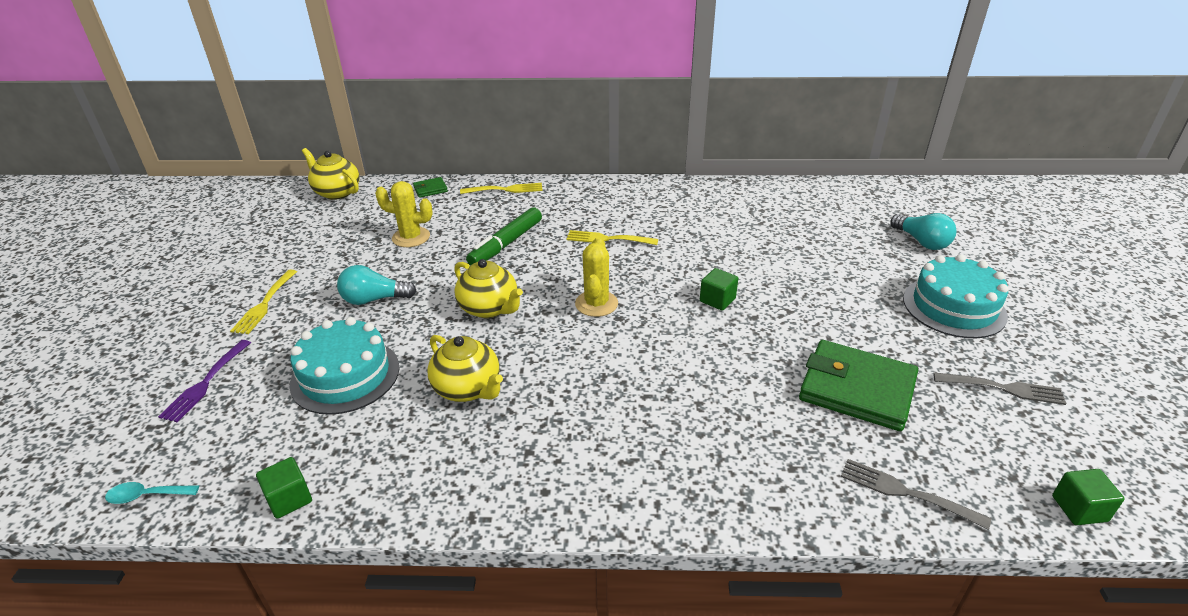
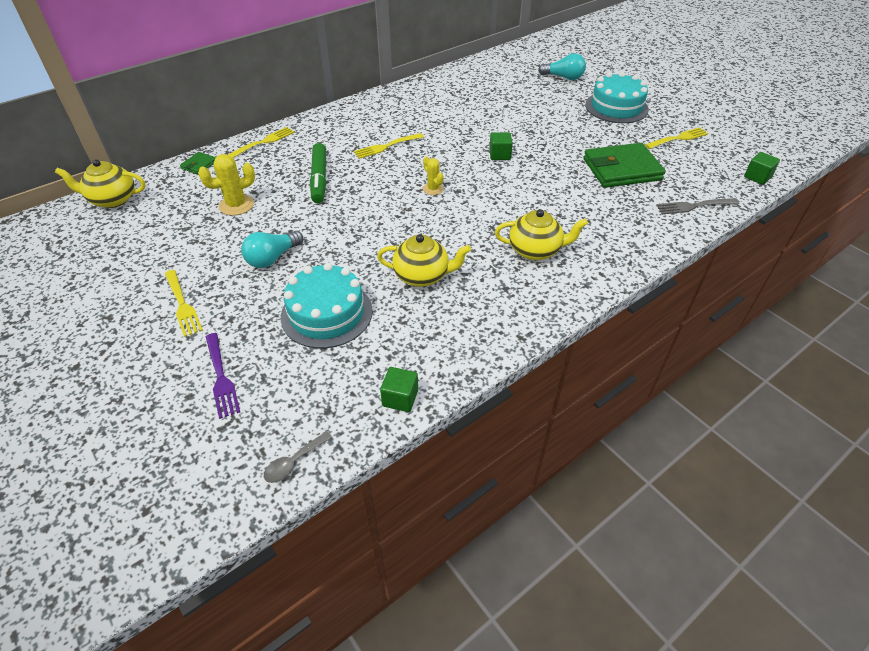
camera: 40 degrees left, 10 degrees up
turquoise spoon [105,482,199,504] -> grey spoon [264,431,332,483]
yellow teapot [454,259,523,318] -> yellow teapot moved to [495,209,588,260]
yellow cactus [575,237,618,317] -> yellow cactus [423,157,444,195], size x0.63
grey fork [933,372,1067,405] -> yellow fork [645,127,709,149]

